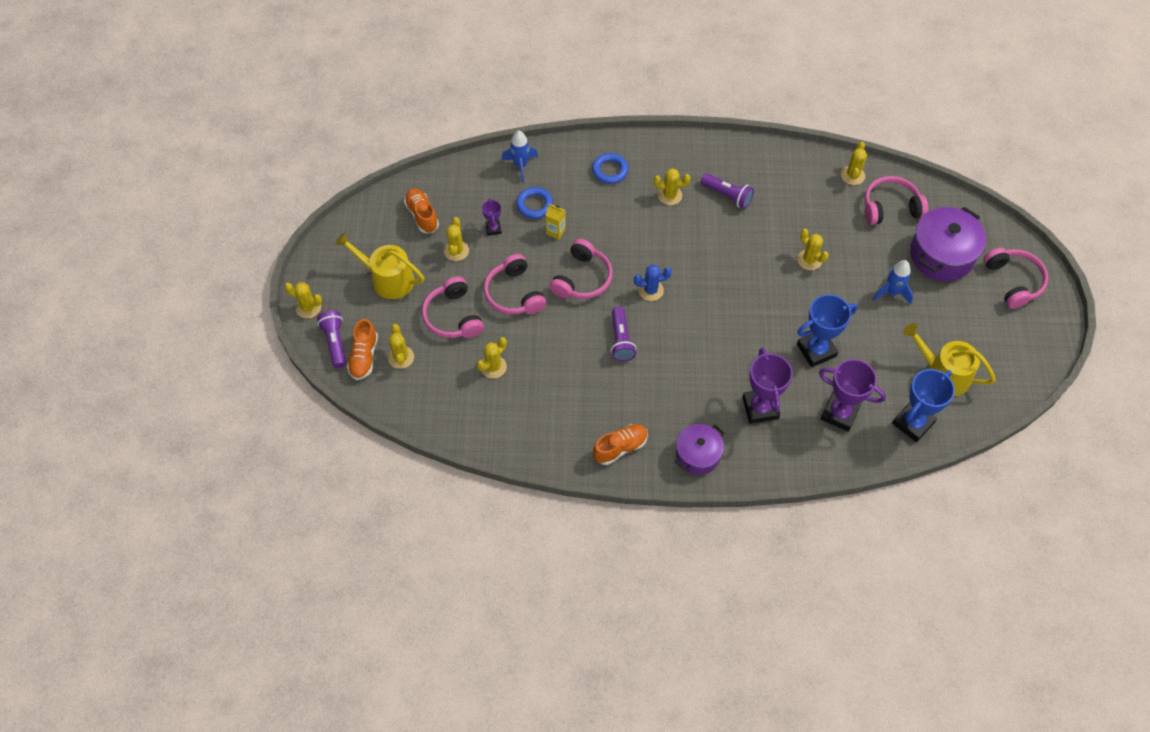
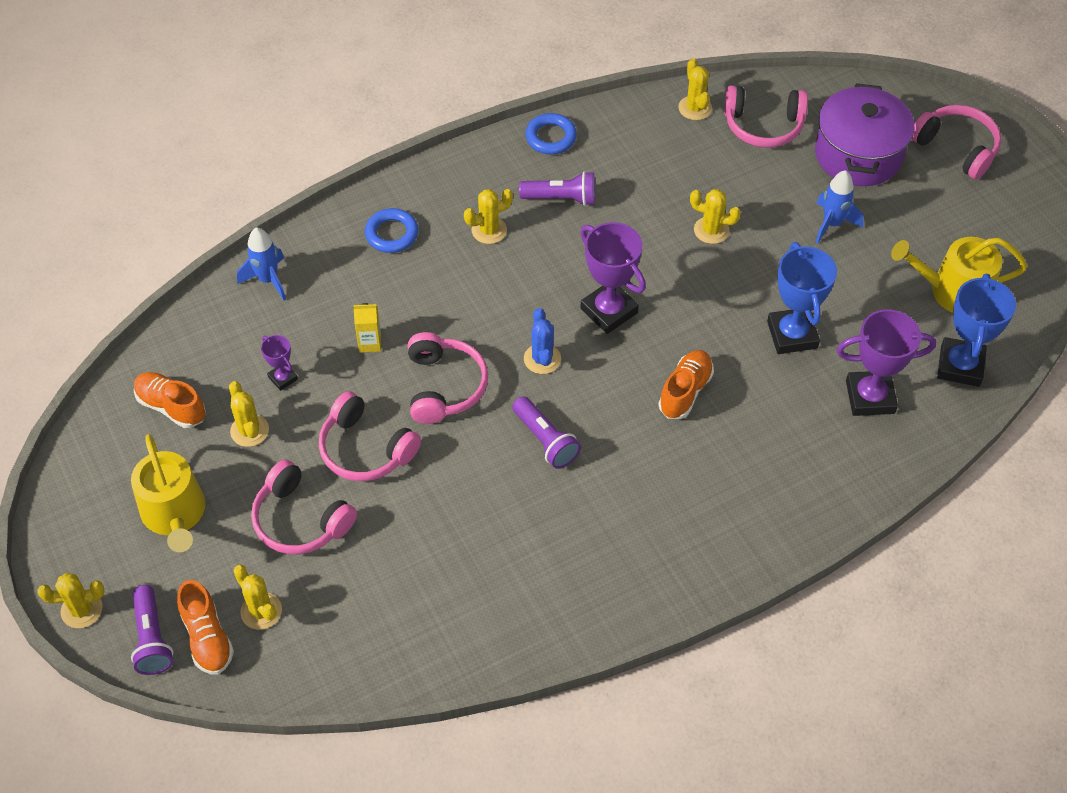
camera: 30 degrees left, 5 degrees down
purple flashlight [317,311,346,368] -> purple flashlight turned 150 degrees counterclockwise [131,585,173,675]
yellow watering can [335,232,425,299] -> yellow watering can turned 105 degrees counterclockwise [131,434,205,552]
yellow cactus [477,337,507,378] -> none
blue ring [516,187,553,219] -> blue ring moved to [525,113,577,154]
orange shoe [593,424,648,465] -> orange shoe moved to [658,350,714,419]
blue cactus [634,264,672,301] -> blue cactus turned 60 degrees counterclockwise [524,308,561,374]
purple pot [675,424,724,475] -> none
purple trophy [742,348,793,424] -> purple trophy moved to [580,222,646,334]
blue trophy [797,294,858,367] -> blue trophy turned 45 degrees counterclockwise [767,242,837,354]
pink headphones [864,176,928,225] -> pink headphones turned 135 degrees counterclockwise [724,85,808,148]

